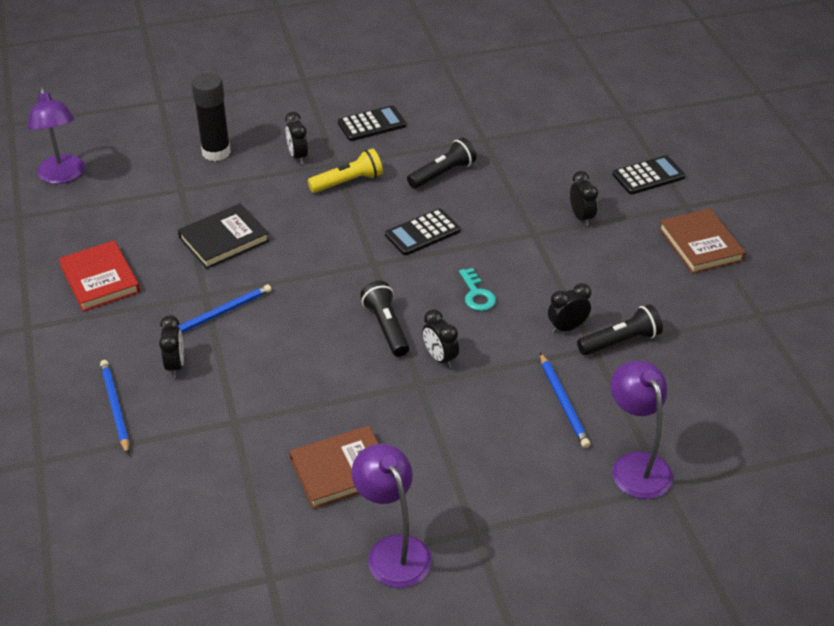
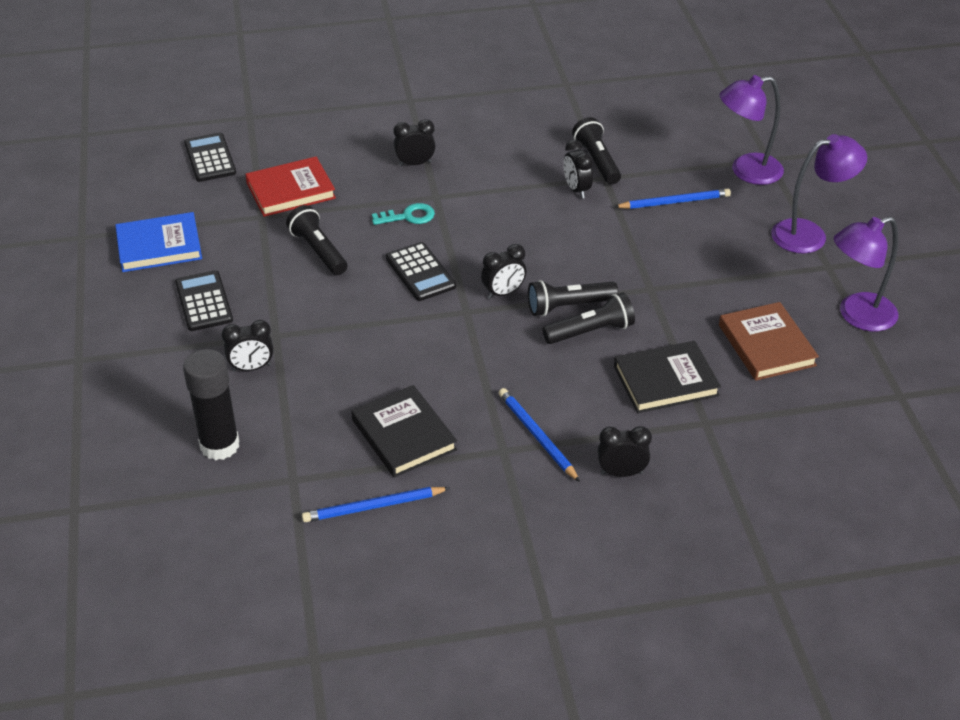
camera: 85 degrees left, 0 degrees up
purple lamp [28,87,85,184] -> purple lamp moved to [771,134,867,254]
red book [58,241,140,312] -> red book moved to [245,157,336,217]
blue pencil [100,360,129,455] -> blue pencil moved to [302,487,450,522]
yellow flashlight [308,148,383,193] -> none
black clock [422,309,459,368] -> black clock moved to [481,244,527,299]
turquoise key [459,268,496,311] -> turquoise key moved to [372,203,435,225]
black calculator [613,155,686,194] -> black calculator moved to [184,133,236,182]
brown book [659,208,746,274] -> none
none -> blue book [115,212,202,272]
none -> black flashlight [543,292,635,344]
none -> black book [614,341,721,413]

